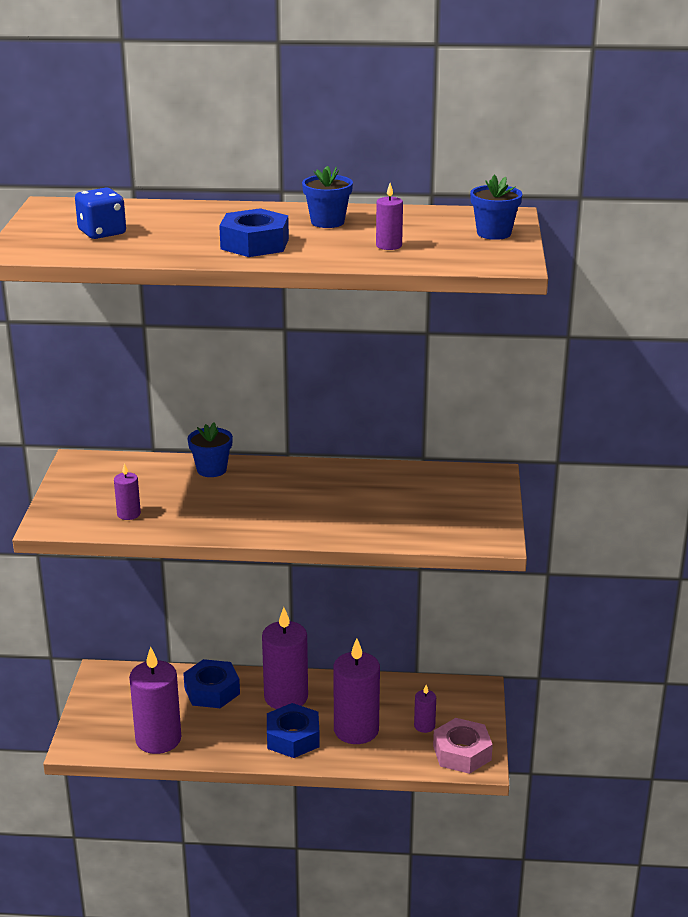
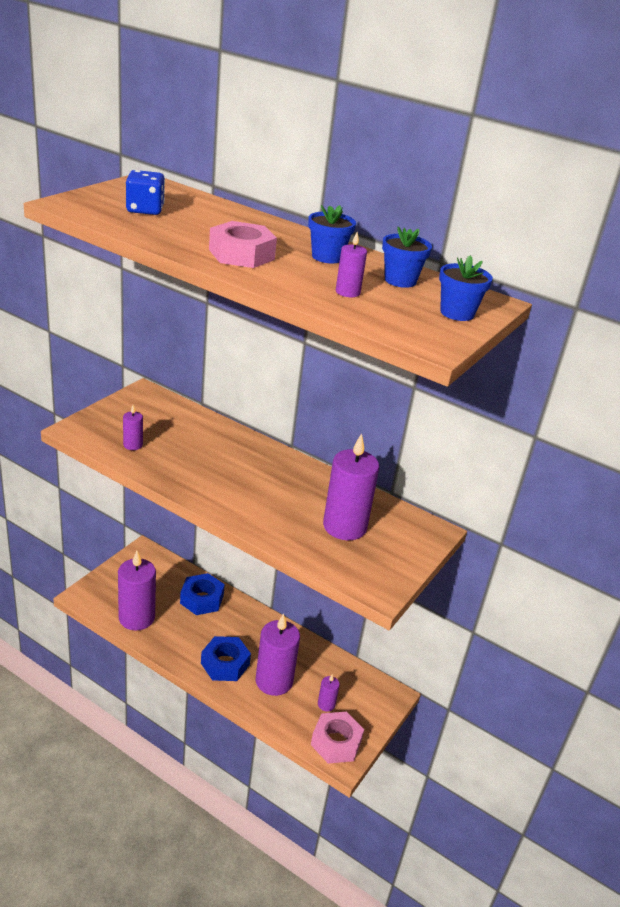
camera: 25 degrees right, 5 degrees up
blue flower pot [188,423,233,477] -> blue flower pot moved to [382,227,432,288]
blue nut [219,208,289,257] -> pink nut [209,221,277,268]
purple candle [262,607,308,709] -> purple candle moved to [323,433,379,540]

